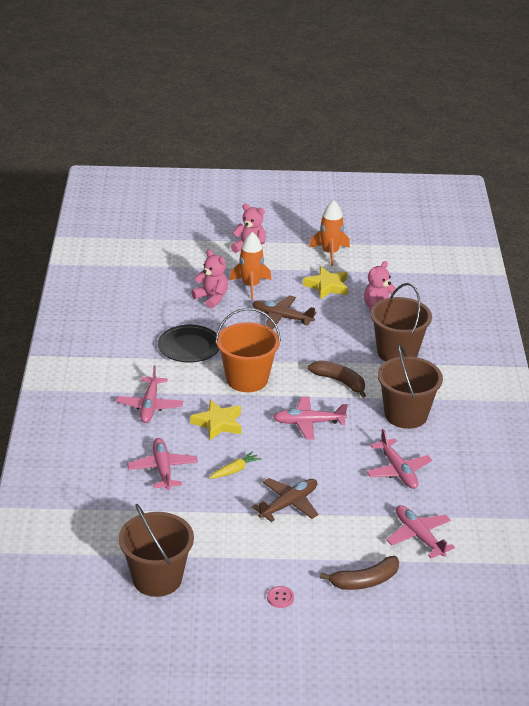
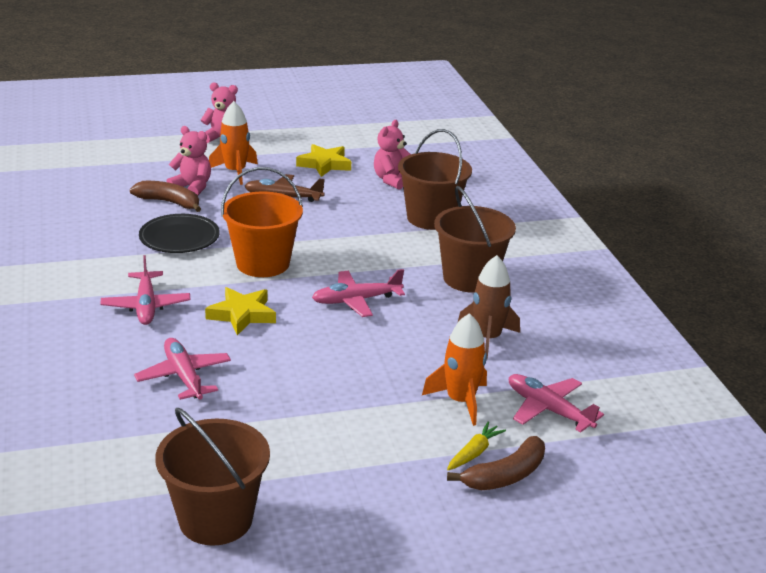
camera: 15 degrees left, 5 degrees down
yellow carrot [209,451,261,479] -> yellow carrot moved to [447,422,506,470]
brown plane [252,478,318,522] -> none
pink button [267,586,294,608] -> none
brown banana [308,360,366,398] -> brown banana moved to [130,181,201,212]
orange rocket [309,200,350,266] -> orange rocket moved to [422,313,487,426]
pink plane [366,429,432,489] -> brown rocket [458,255,520,359]

